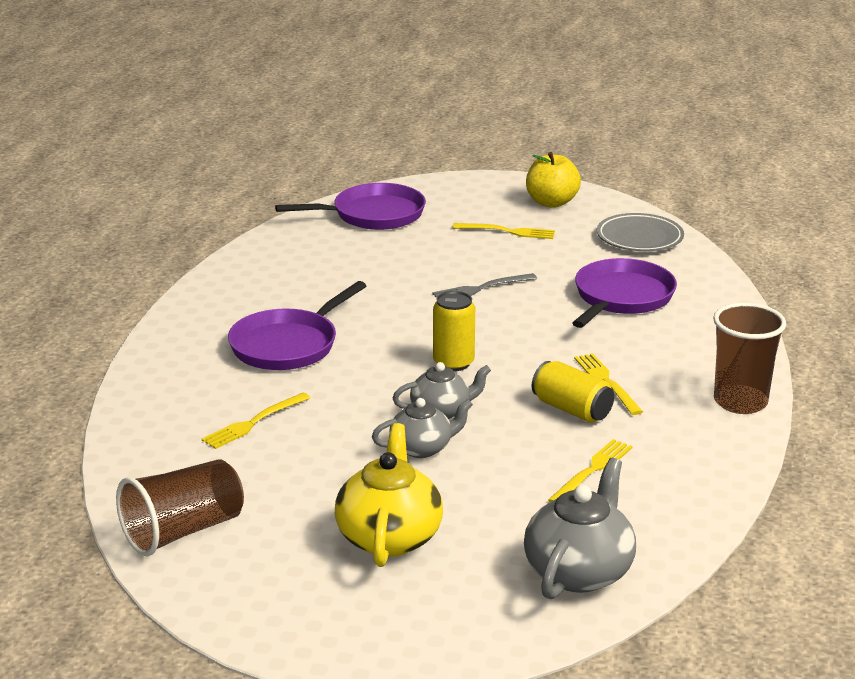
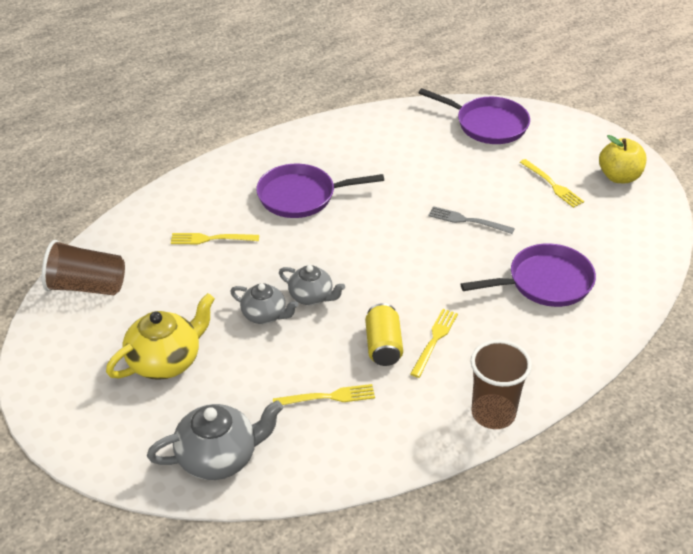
camera: 45 degrees right, 15 degrees up
yellow can [433,291,475,371] -> none
grey plate [597,213,684,251] -> none

